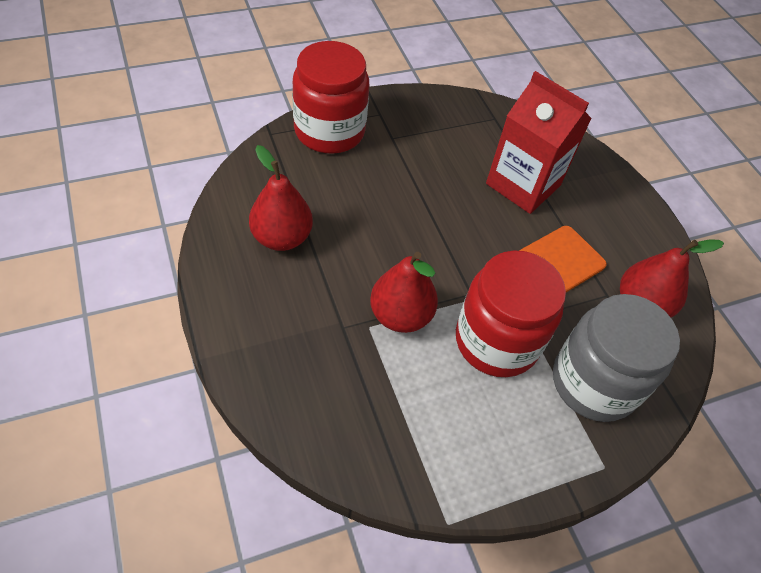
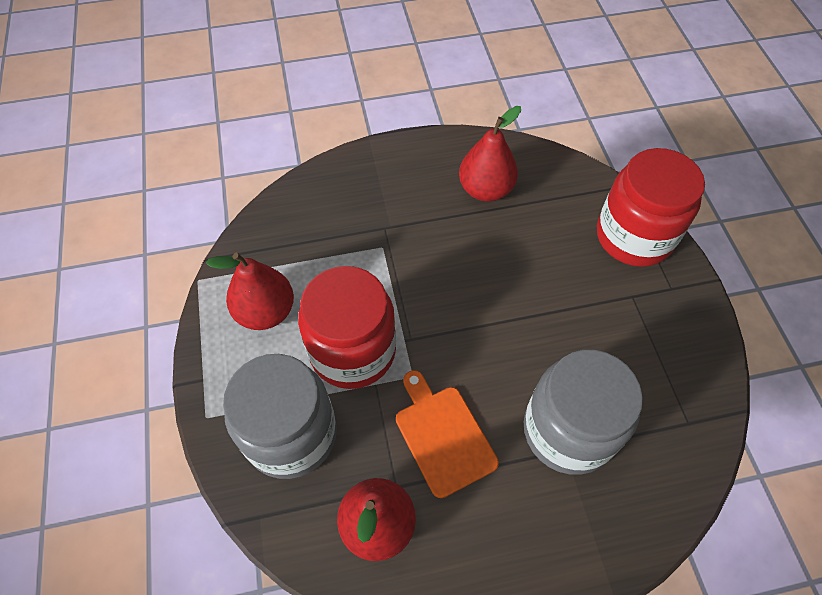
camera: 105 degrees right, 5 degrees up
red pear [370,252,438,333] -> red pear moved to [206,253,294,330]
red carton [486,71,592,214] -> grey jar [524,350,643,475]

